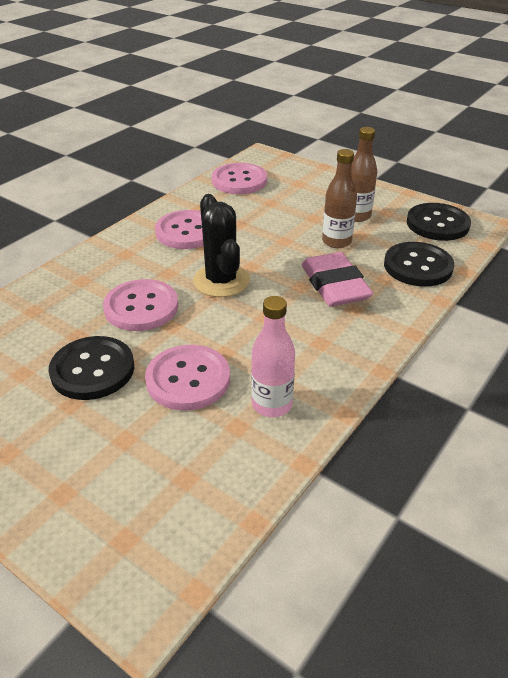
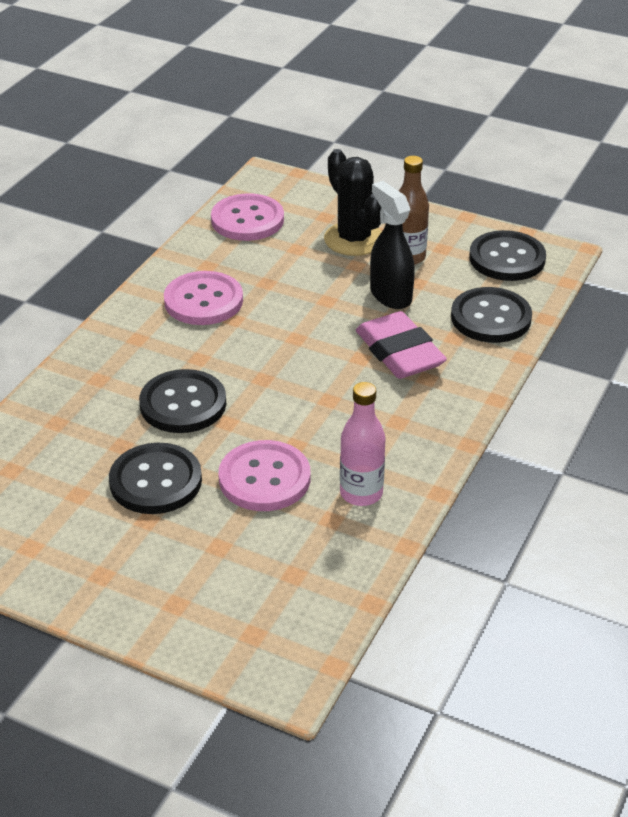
camera: 10 degrees left, 0 degrees up
pink button [103,279,178,331] -> black button [139,369,226,433]
black cactus [193,194,250,297] -> black cactus moved to [324,149,382,256]
brown bottle [322,149,357,248] -> black spray bottle [370,181,415,309]

